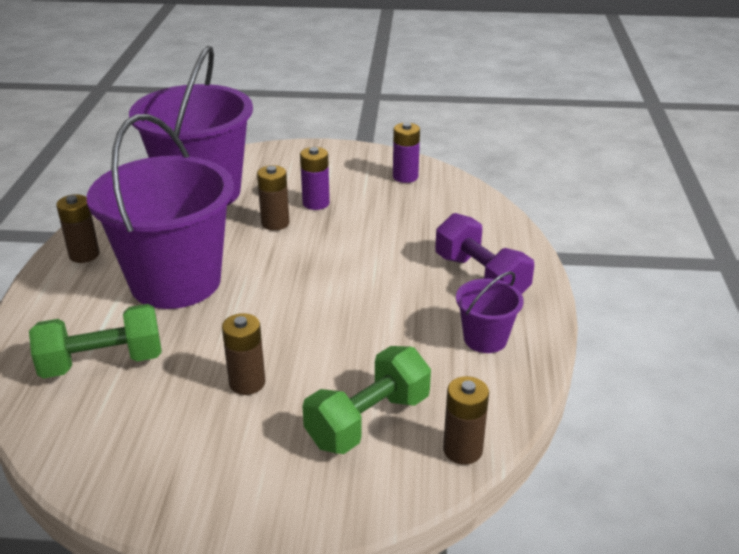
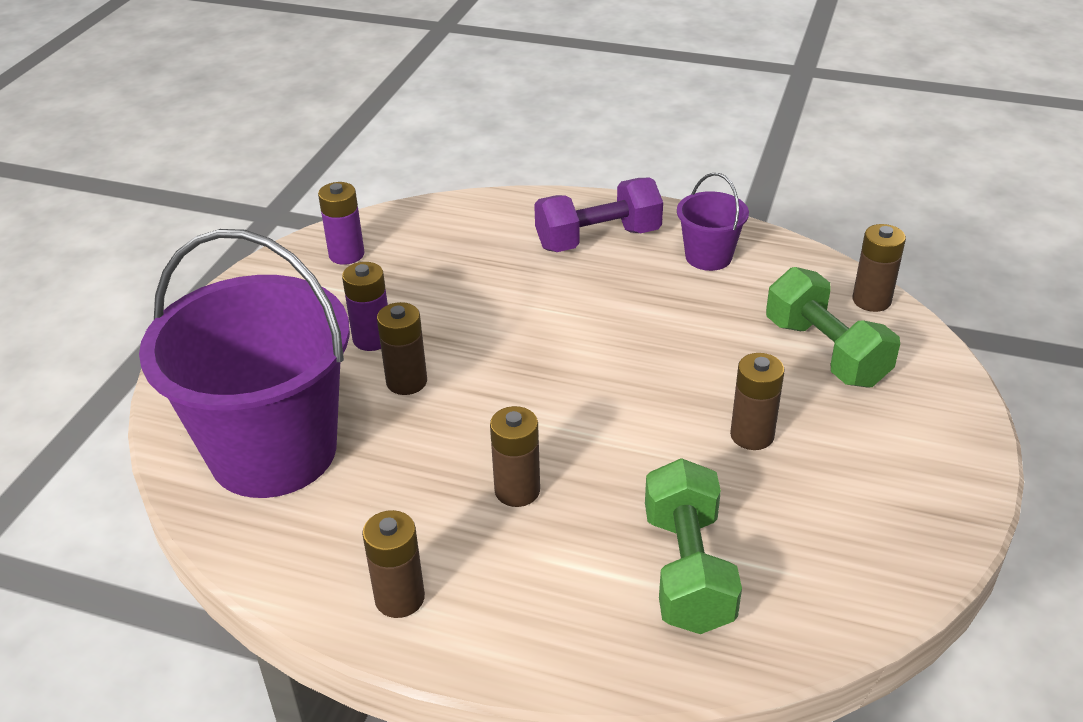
camera: 75 degrees left, 5 degrees up
purple bucket [87,114,234,309] -> brown battery [490,406,540,507]

